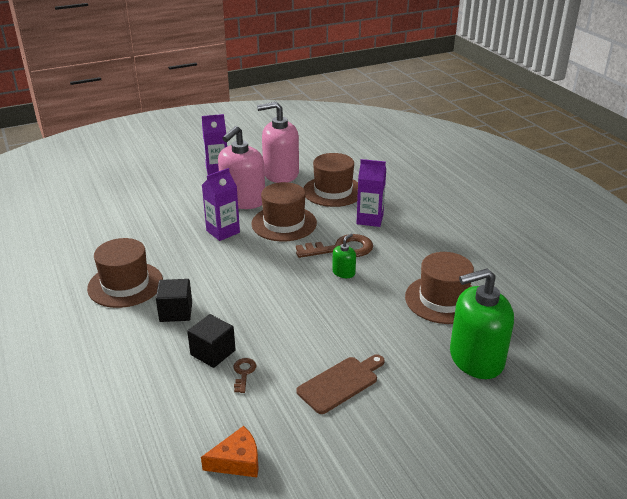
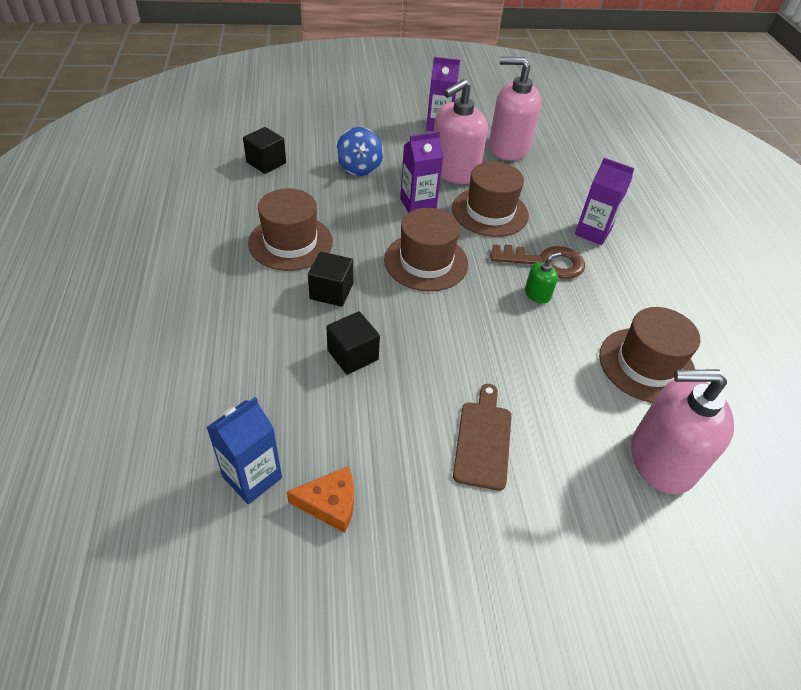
camera: 15 degrees right, 15 degrees up
brown key [233,358,256,393] -> none
brown cutting board [296,354,385,414] -> brown cutting board turned 60 degrees counterclockwise [453,384,512,491]
brown hat [303,153,358,207] -> brown hat moved to [384,208,468,291]
green soap dispenser [450,268,514,379] -> pink soap dispenser [631,370,734,494]
none -> blue carton [206,397,282,504]
none -> black cube [243,127,286,174]
none -> blue spinning top [336,127,383,176]

